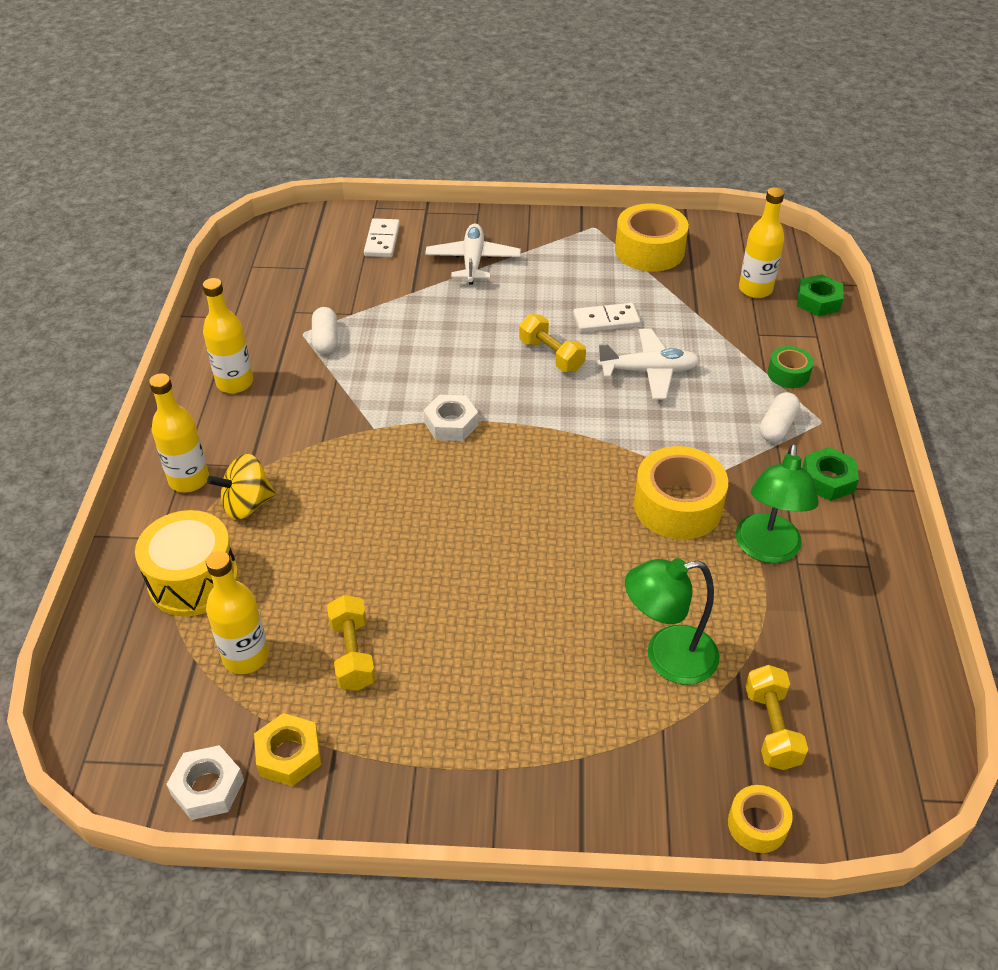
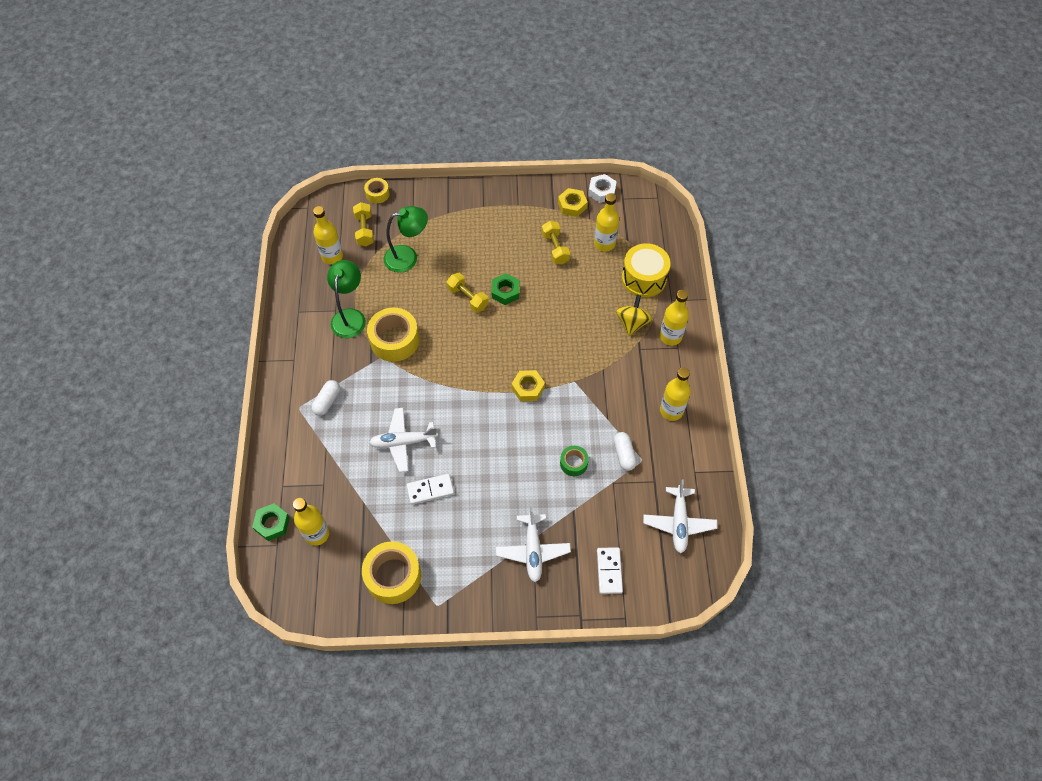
camera: 175 degrees right, 15 degrees up
yellow spinning top [207,454,276,520] -> yellow spinning top turned 45 degrees counterclockwise [616,295,652,336]
white nut [424,394,478,441] -> yellow nut [512,370,545,401]
yellow dumbbell [519,314,586,372] -> yellow dumbbell moved to [446,273,489,313]
green tape [768,346,814,388] -> green tape moved to [560,446,589,476]
green nut [802,447,859,501] -> green nut moved to [491,273,519,305]
none -> yellow bottle [313,206,343,264]
none -> white plane [643,479,717,553]

